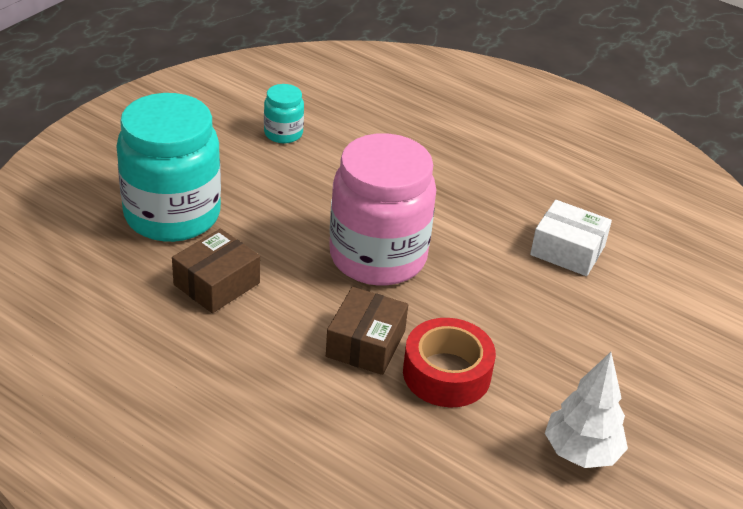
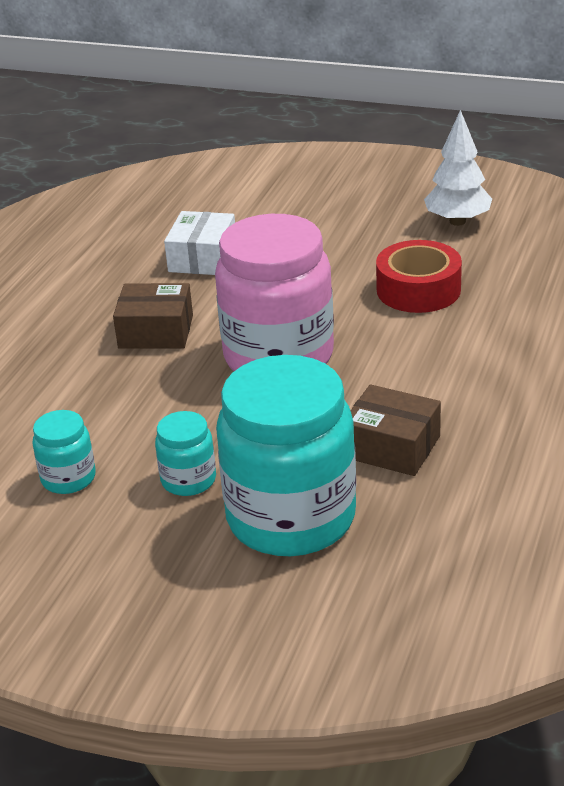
camera: 100 degrees left, 5 degrees down
brown box [326,287,408,375] -> brown box moved to [113,283,193,349]
none -> turquoise jar [155,411,216,496]

